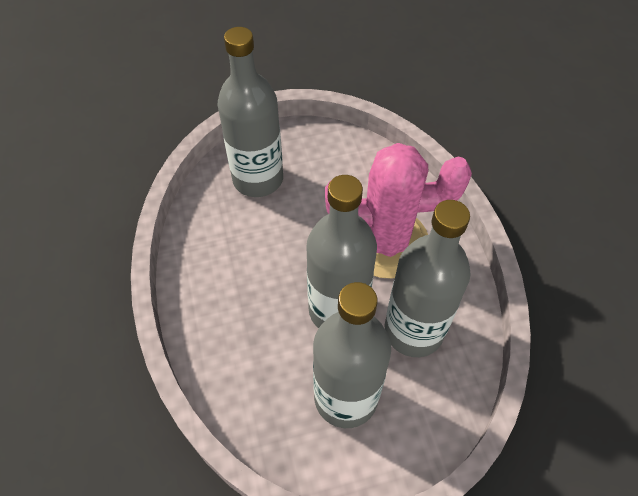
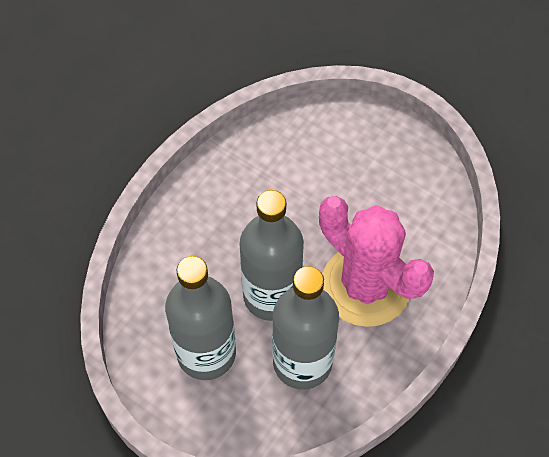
camera: 50 degrees right, 5 degrees up
grey bottle [218,27,283,197] -> none

